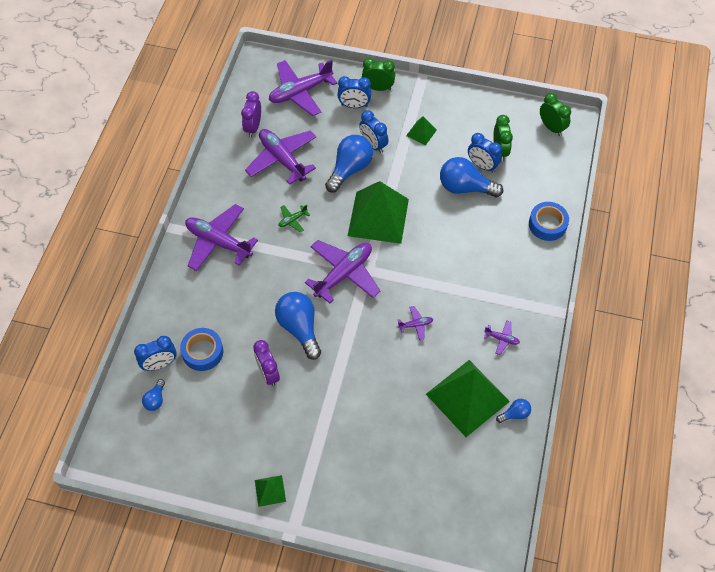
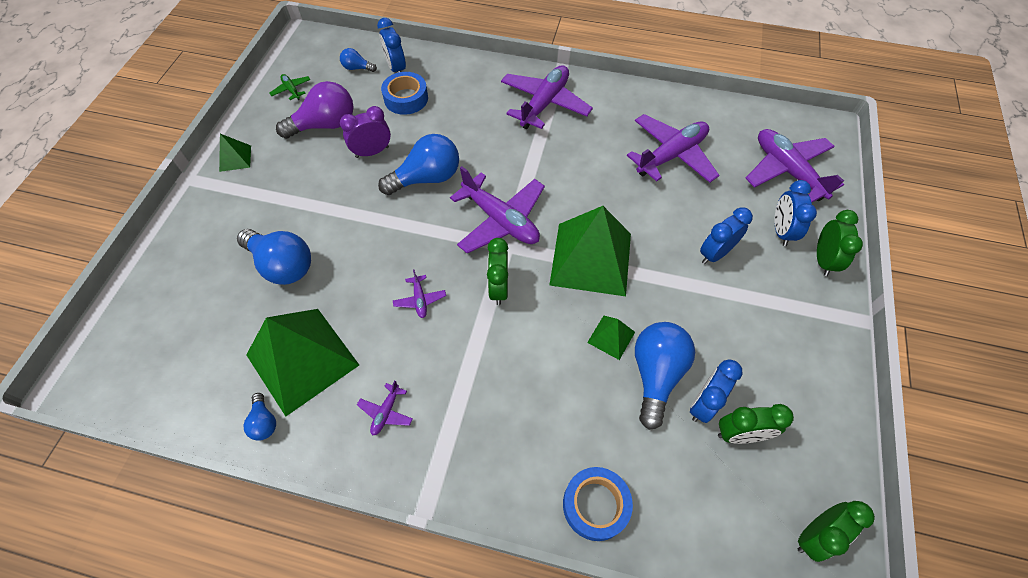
camera: 90 degrees right, 0 degrees up
purple clock [241,91,261,137] -> none
green plane [279,205,310,232] -> green plane moved to [269,74,311,100]
blue light bulb [325,135,373,193] -> blue light bulb moved to [237,229,311,285]
green pyramid [406,116,437,145] -> green pyramid moved to [587,316,635,360]
none -> purple light bulb [276,81,353,139]
none -> green clock [487,238,508,305]

